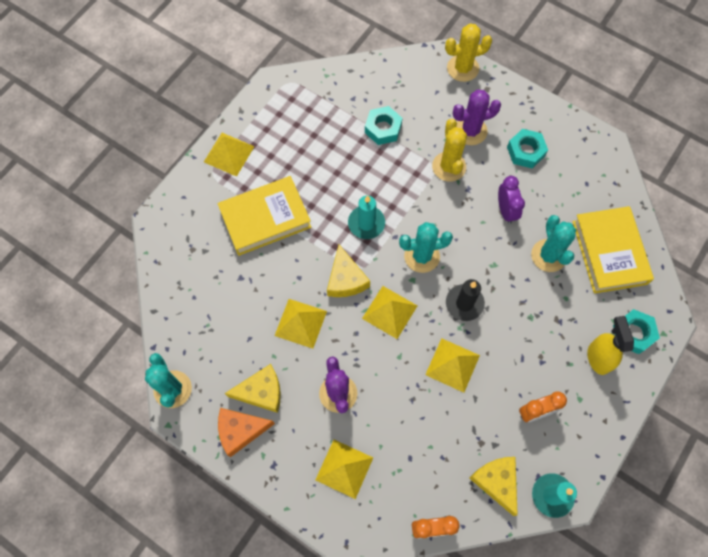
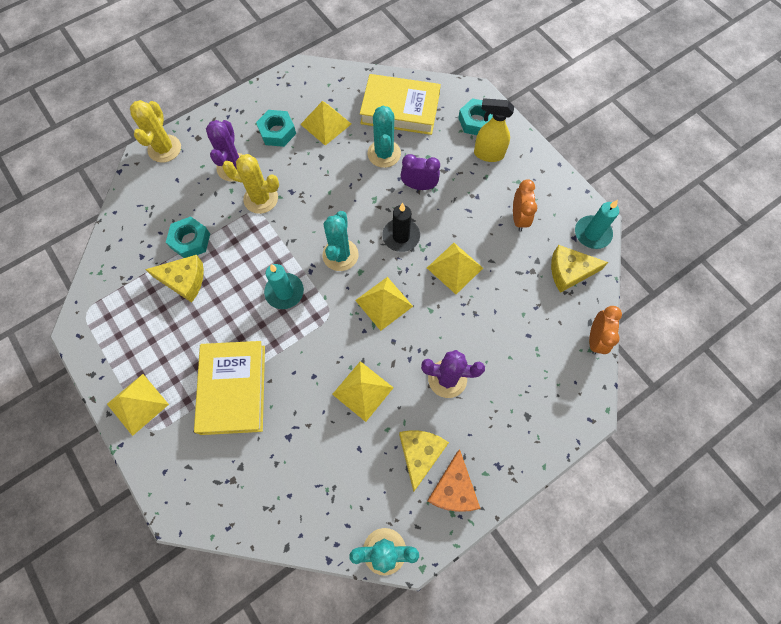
camera: 70 degrees left, 0 degrees up
yellow pyramid [315,440,373,499] -> yellow pyramid moved to [300,101,351,146]
yellow cheese [327,245,370,297] -> yellow cheese moved to [145,255,204,303]
purple clock [498,176,525,224] -> purple clock moved to [401,154,440,190]
turquoise cactus [531,215,576,272] -> turquoise cactus turned 75 degrees clockwise [367,106,401,168]

